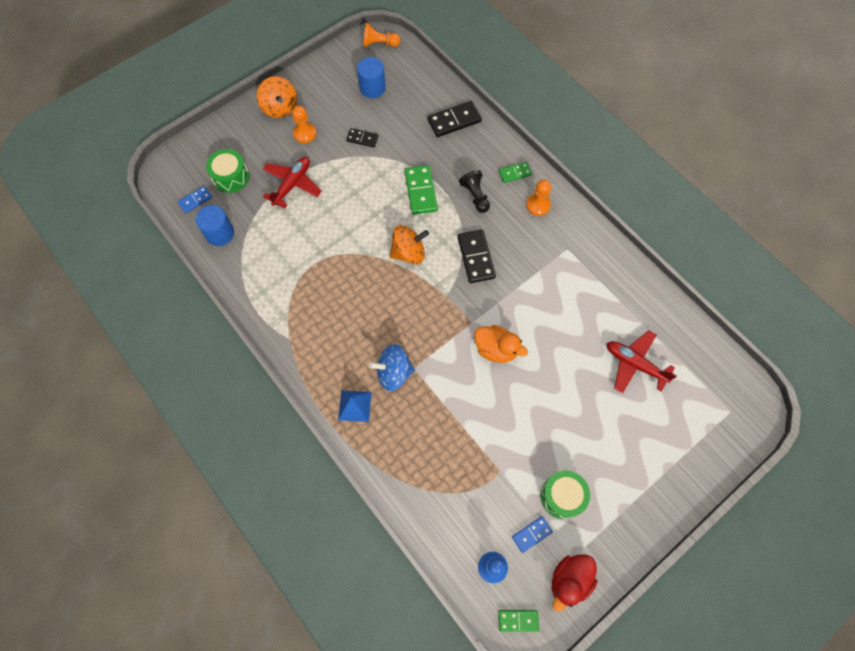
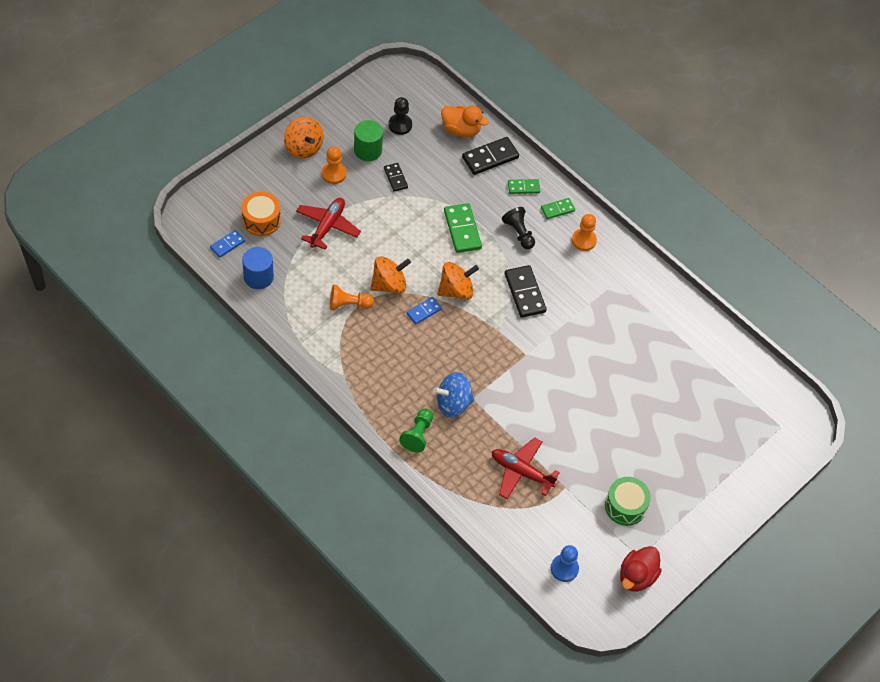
camera: 10 degrees left, 10 degrees down
green drum [206,149,249,193] -> orange drum [241,191,281,236]
blue pyramid [338,390,372,422] -> green pawn [399,409,433,453]
black domino [346,128,379,147] -> black domino turned 60 degrees clockwise [384,163,408,192]
blue cylinder [357,57,386,98] -> black pawn [388,97,412,135]
orange pawn [363,23,400,47] -> orange pawn moved to [330,284,374,311]
orange duck [474,325,528,363] -> orange duck moved to [441,106,489,137]
green domino [499,610,539,632] -> green domino moved to [508,179,540,194]
blue domino [512,516,553,553] -> blue domino moved to [406,297,442,324]
red plane [607,330,677,393] -> red plane moved to [492,437,560,499]
none -> green cylinder [354,120,383,161]
none -> orange spinning top [370,256,411,294]

